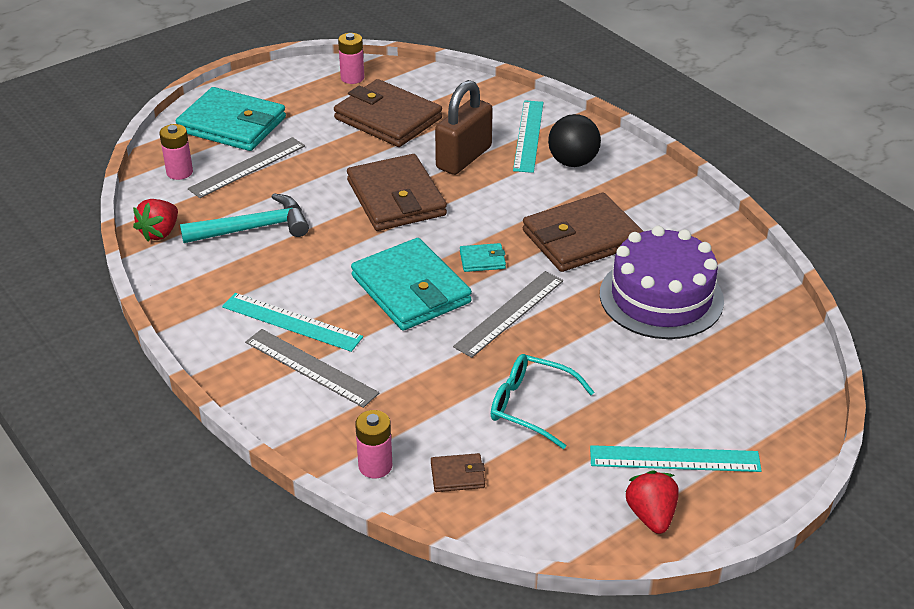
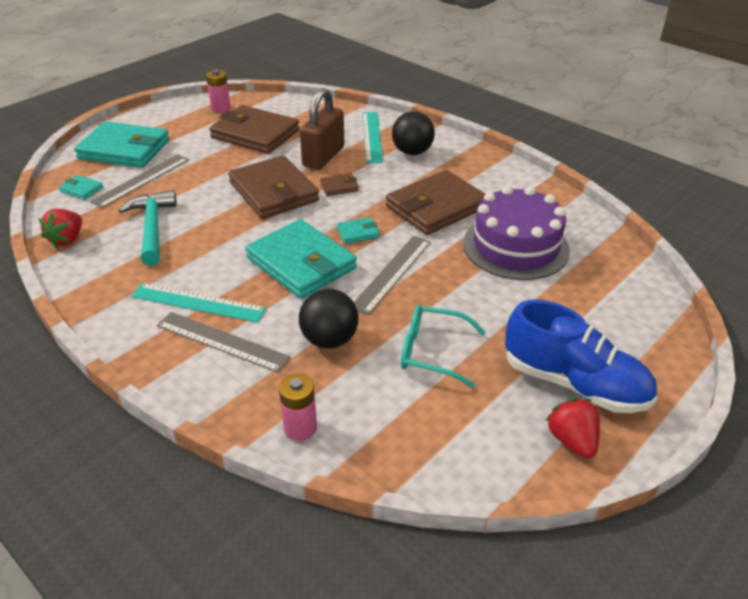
camera: 10 degrees left, 0 degrees up
pink battery [159,124,193,180] -> turquoise wallet [59,175,103,200]
turquoise hammer [180,193,309,243] -> turquoise hammer turned 75 degrees counterclockwise [118,190,177,266]
brown wallet [431,453,485,492] -> brown wallet moved to [320,173,359,196]
turquoise ruler [590,445,762,472] -> blue shoe [505,300,657,413]
none -> black ball [299,289,359,348]

